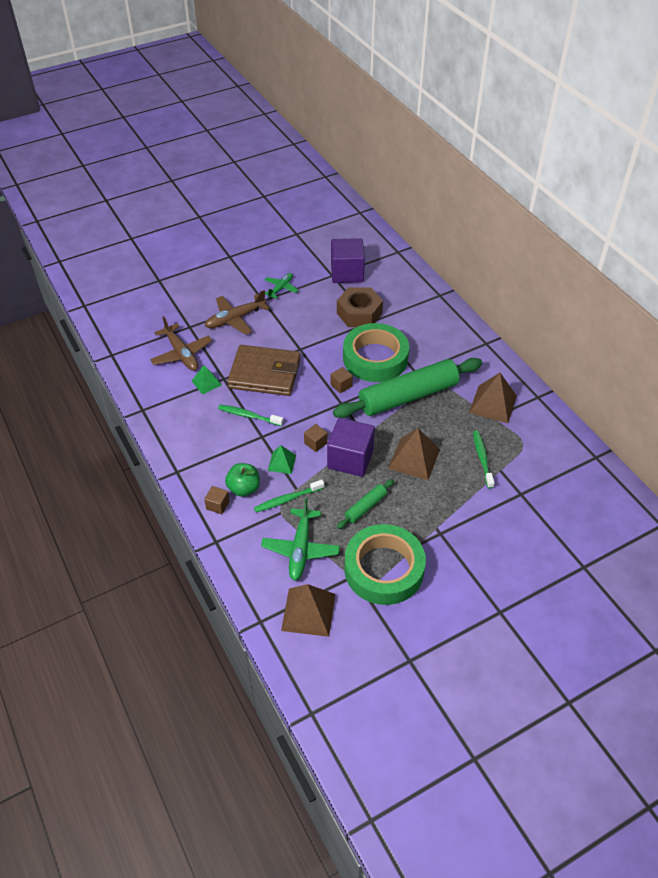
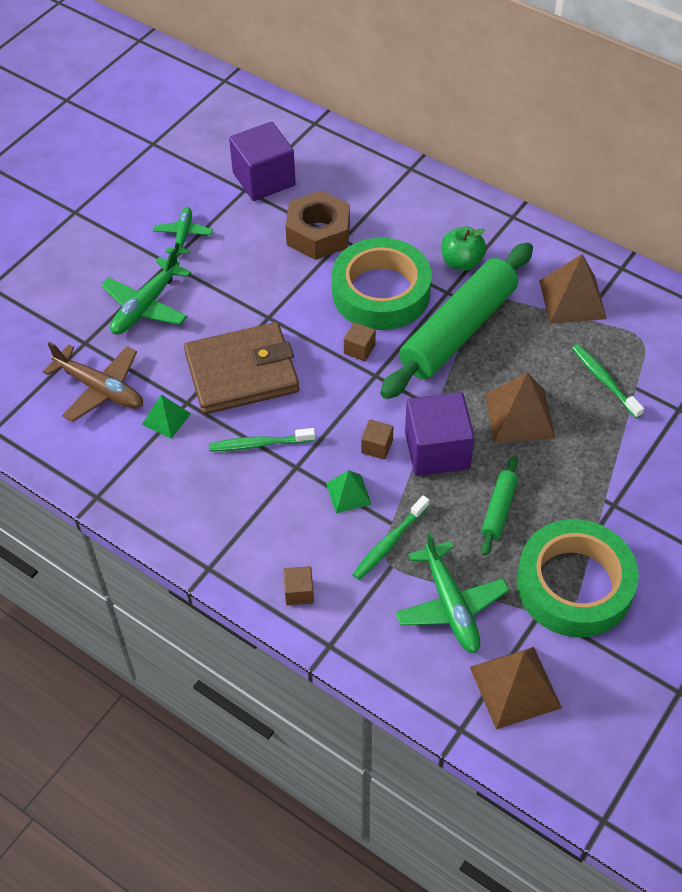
camera: 25 degrees left, 5 degrees up
brown plane [205,290,269,335] -> green plane [101,247,191,335]
green apple [225,463,260,497] -> green apple moved to [442,226,487,271]

